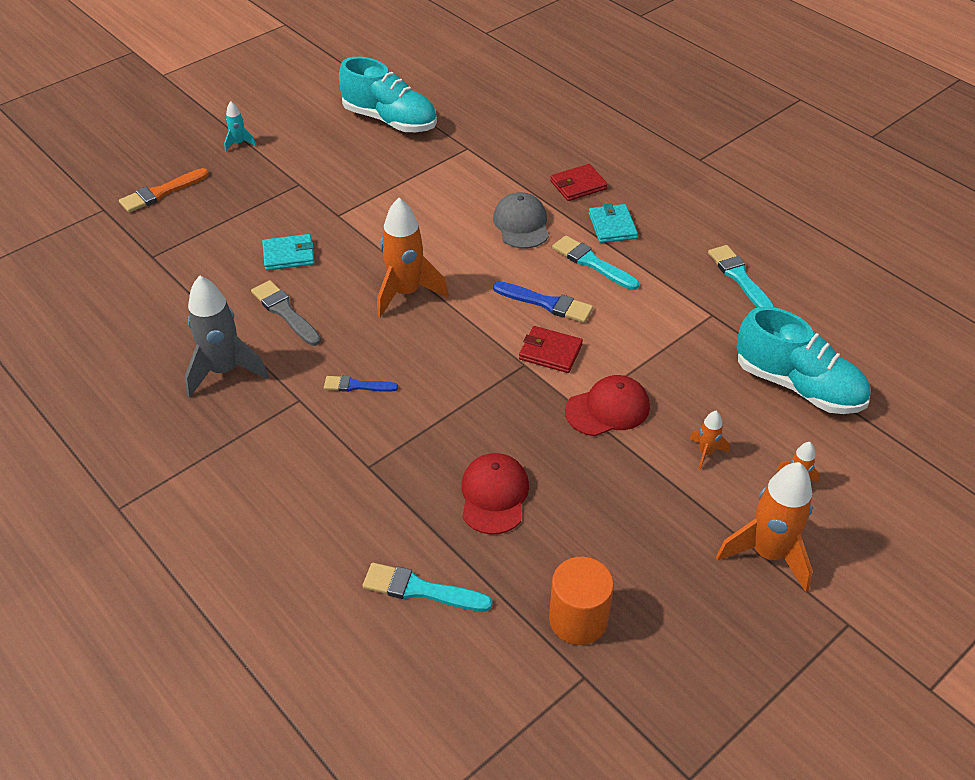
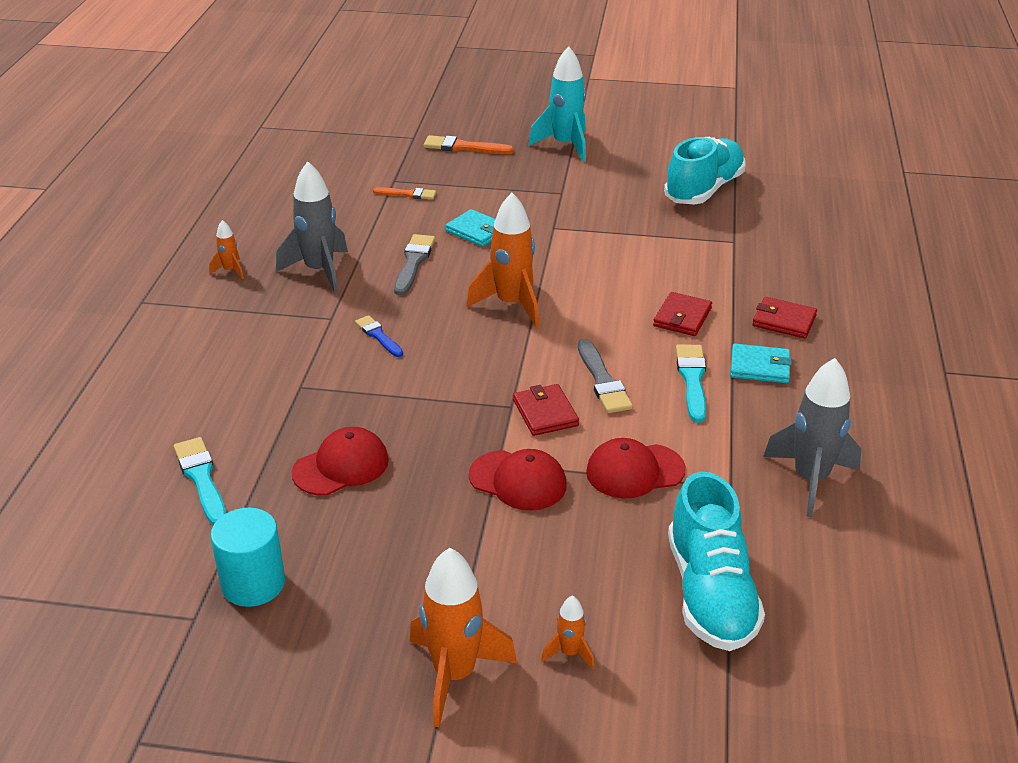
camera: 50 degrees right, 10 degrees down
turquoise rocket [224,101,256,152] -> turquoise rocket [528,46,586,162], size x2.10
turquoise shoe [339,57,437,132] -> turquoise shoe turned 135 degrees counterclockwise [664,137,745,204]
grey cap [493,192,549,249] -> red wallet [653,292,712,336]
blue brush [493,281,593,323] -> grey brush [578,339,633,413]
orange cylinder [549,557,614,645] -> turquoise cylinder [210,508,285,607]
turquoise wallet [589,203,638,243] -> turquoise wallet turned 60 degrees clockwise [730,343,792,383]
orange rocket [690,411,730,470] -> orange rocket moved to [209,220,244,279]
turquoise brush [708,245,775,308] -> grey rocket [763,358,861,517]
none -> orange brush [373,187,436,199]
none -> red cap [586,438,686,499]

